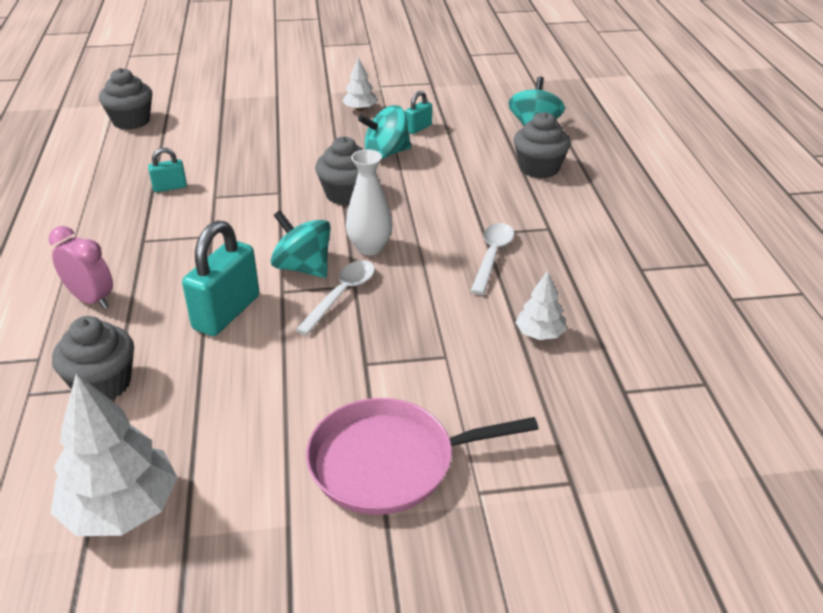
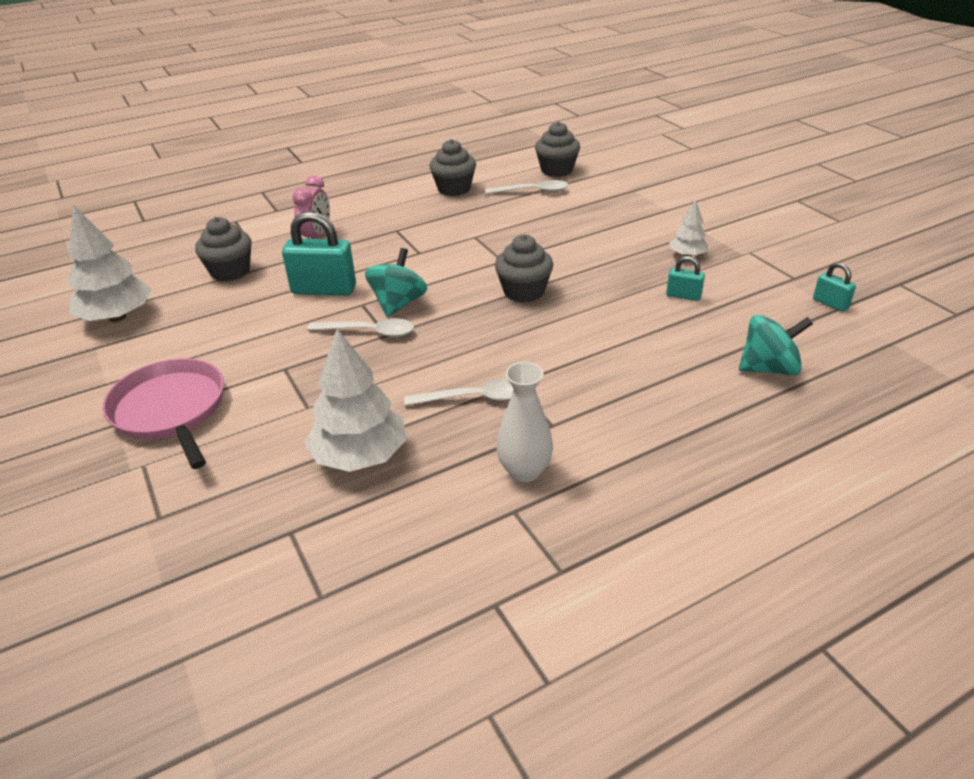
camera: 70 degrees right, 0 degrees up
turquoise padlock [148,148,187,192] -> turquoise padlock moved to [813,262,856,312]
white vase [346,149,392,255] -> white vase moved to [496,362,553,482]
turquoise spinning top [358,105,411,159] -> none
grey cupcake [514,112,571,179] -> grey cupcake moved to [429,139,476,196]
white tree [515,271,567,340] -> white tree [305,329,406,472], size x1.89
none -> white spoon [485,180,569,194]

